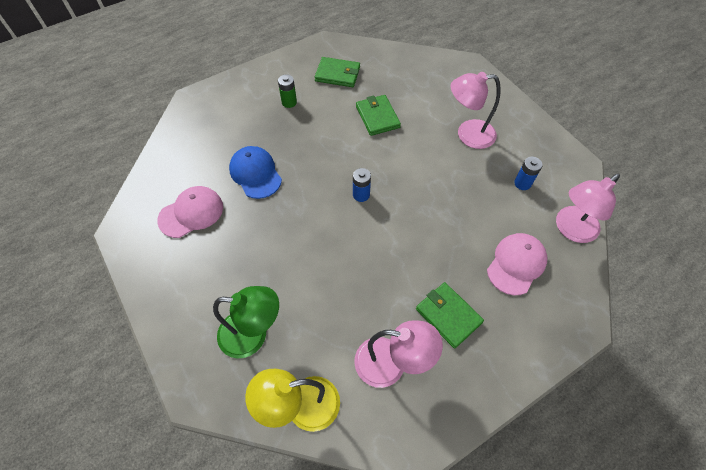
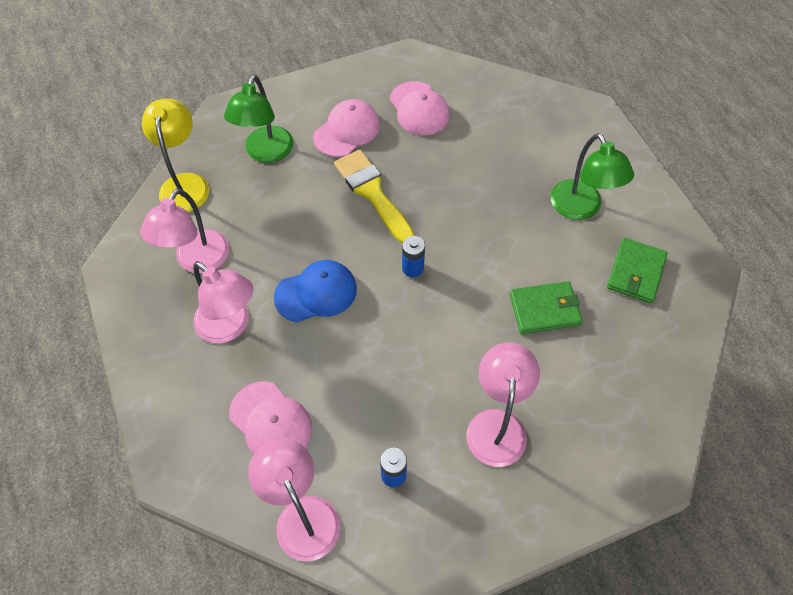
camera: 100 degrees right, 0 degrees up
blue cap [229,146,282,199] -> blue cap moved to [274,260,357,322]
green battery [278,74,297,108] -> green lamp [551,133,634,220]
green wallet [416,282,484,349] -> pink lamp [193,261,253,343]
none -> pink cap [313,99,380,157]
none -> yellow brush [334,150,414,244]

